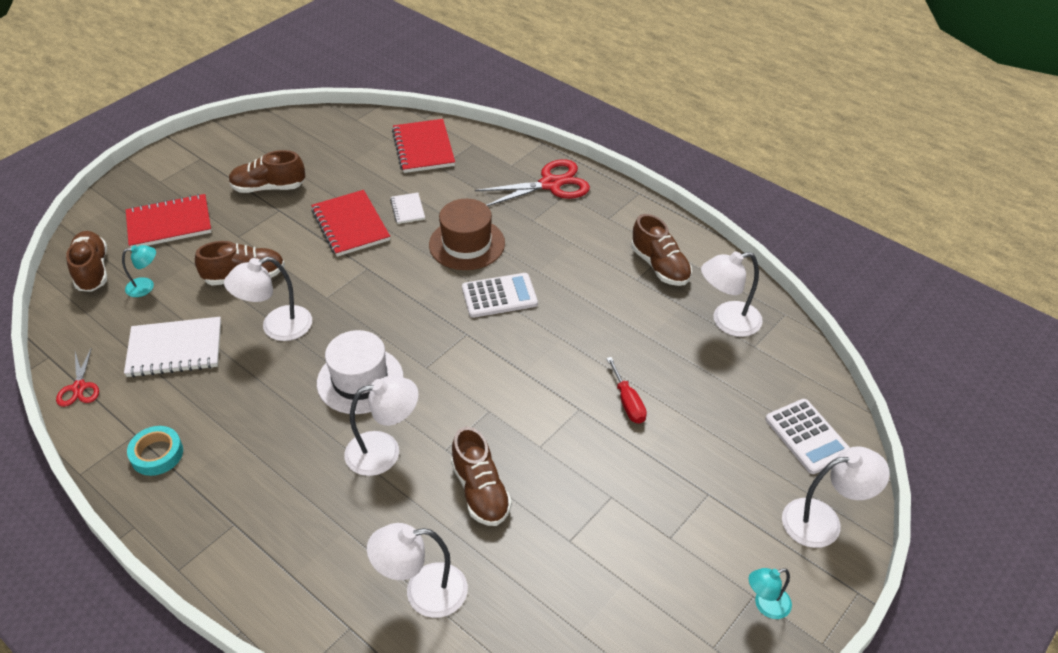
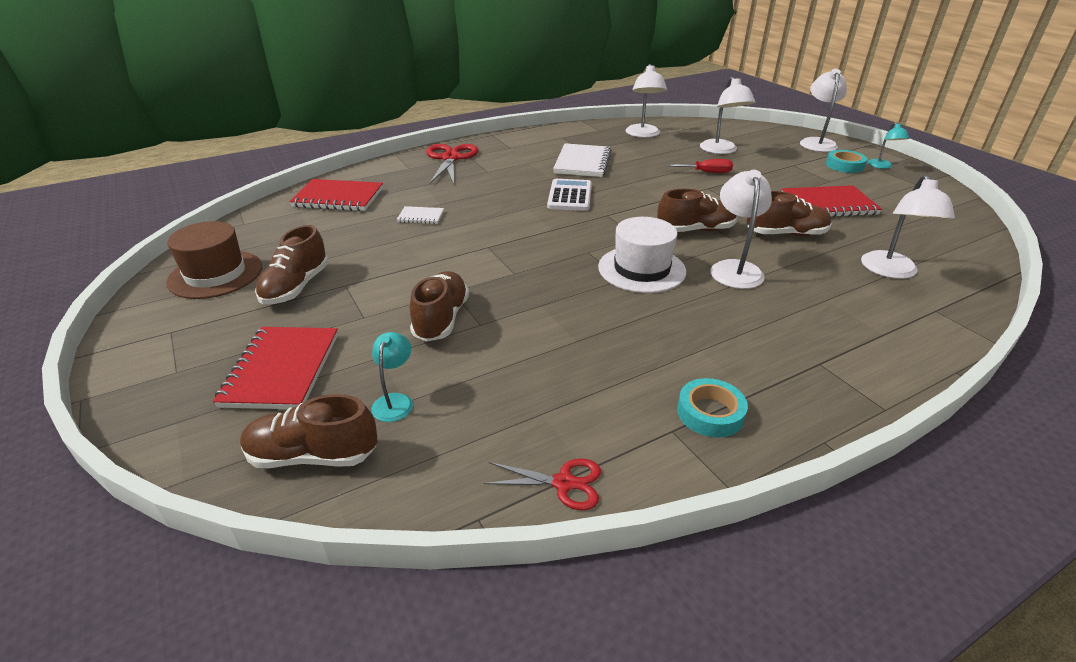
camera: 70 degrees left, 10 degrees down
white notebook [124,317,221,377] -> white notebook moved to [553,143,612,177]
white lamp [224,257,312,341] -> white lamp moved to [700,77,755,154]
red notebook [311,190,390,257] -> red notebook moved to [782,185,882,217]
brown hat [429,199,505,270] -> brown hat moved to [166,221,262,299]
brown shoe [632,214,692,286] -> brown shoe moved to [657,189,737,232]
white calculator [765,399,850,474] -> none
none -> turquoise tape [826,150,867,173]

